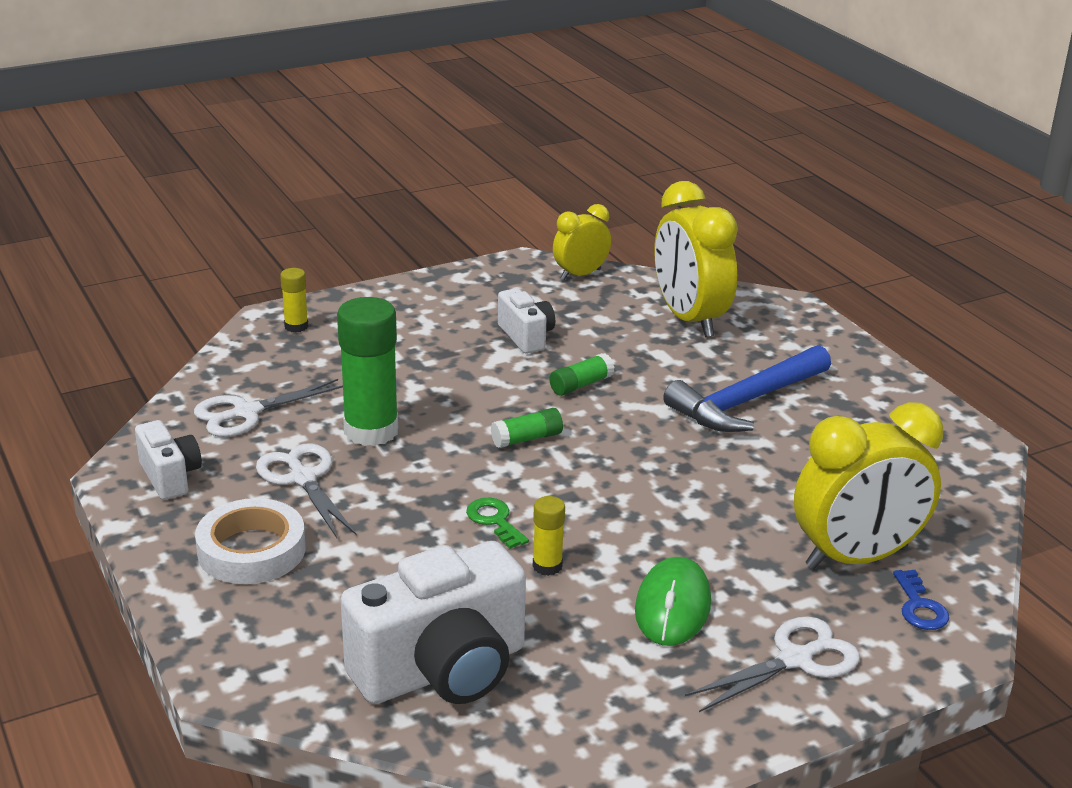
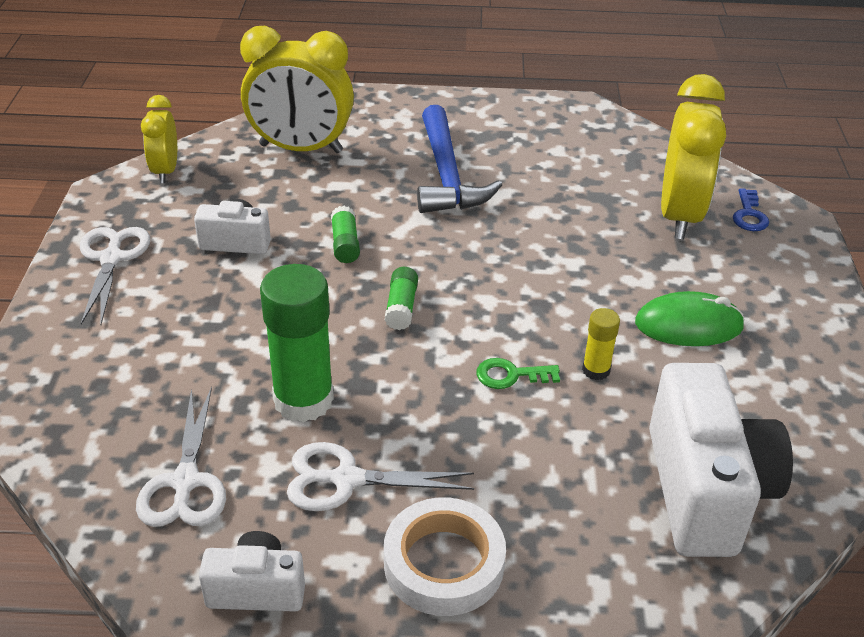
camera: 60 degrees left, 10 degrees up
yellow glue stick [280,268,308,333] -> none
green mouse [635,557,711,646] -> green mouse turned 45 degrees counterclockwise [635,291,745,346]
white scissors [685,617,860,712] -> white scissors moved to [80,227,150,325]
blue key [893,570,949,630] -> blue key turned 75 degrees clockwise [733,188,769,231]

